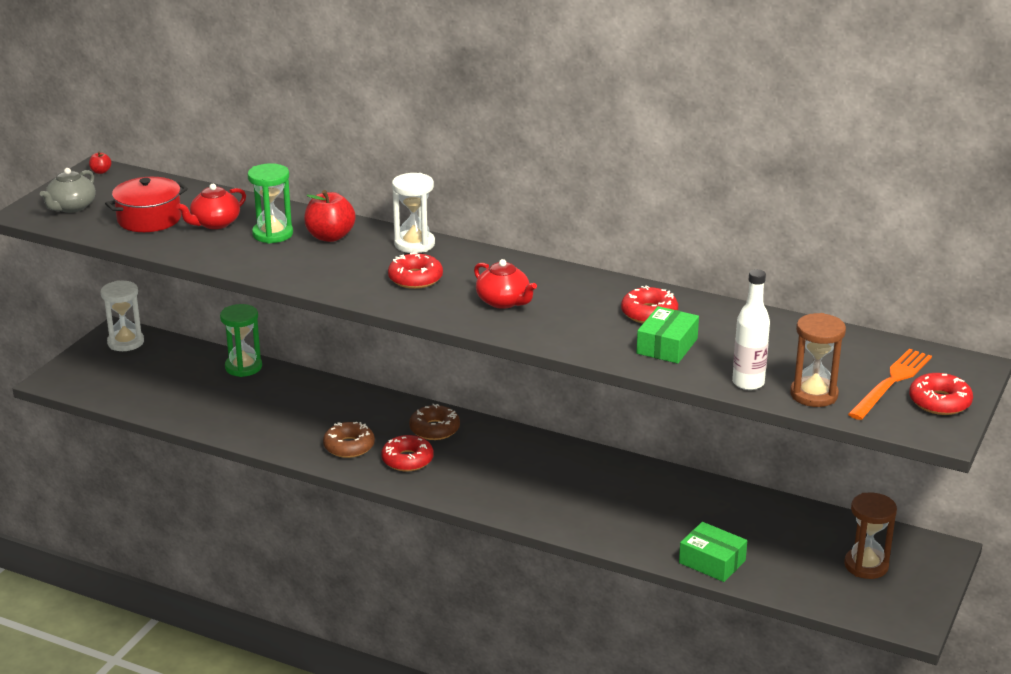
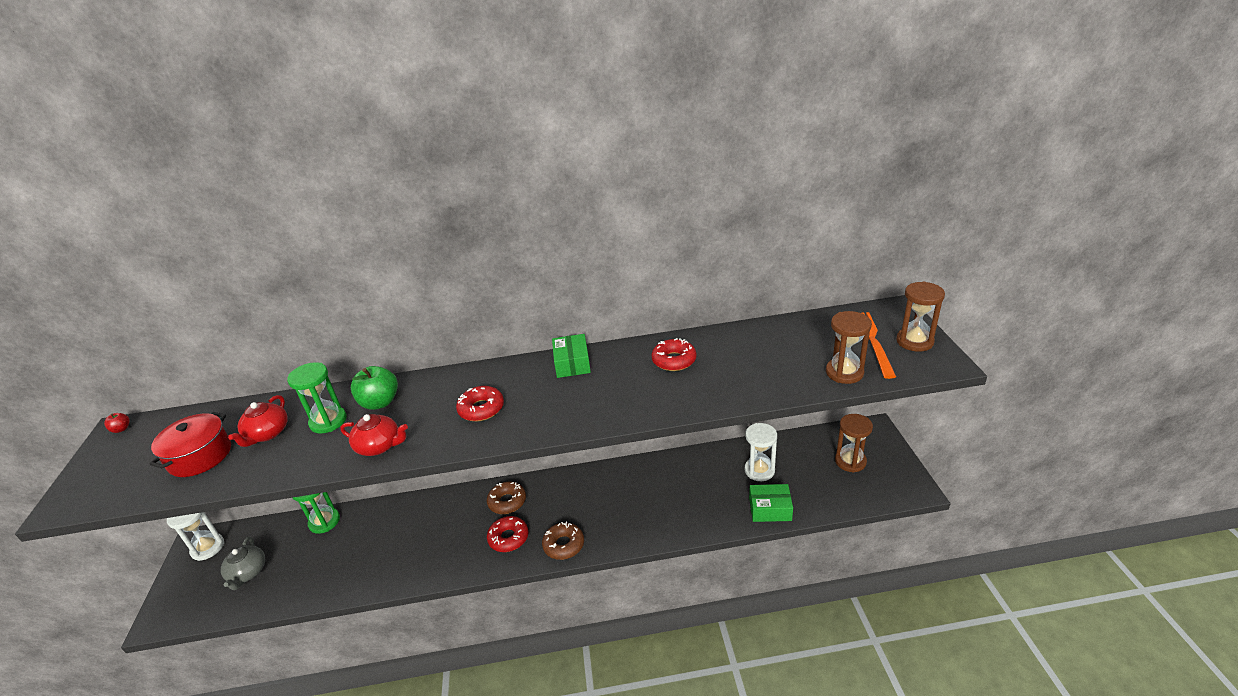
camera: 30 degrees left, 5 degrees up
grey teapot [40,168,96,213] -> grey teapot moved to [221,537,265,590]
red apple [304,190,356,242] -> green apple [351,366,398,410]
brown donut [323,422,375,458] -> brown donut moved to [542,522,584,560]
white hourglass [392,173,435,253] -> white hourglass moved to [745,423,777,481]
red teapot [474,259,537,309] -> red teapot moved to [340,414,408,456]
green box [636,306,699,364] -> green box moved to [552,334,591,378]
white bottle [732,269,770,390] -> none
red donut [909,373,973,415] -> brown hourglass [896,281,945,352]

